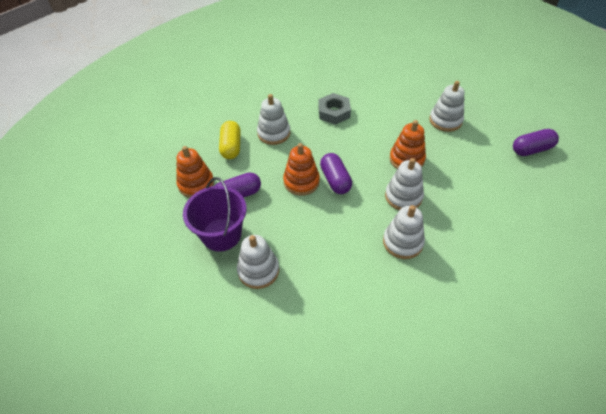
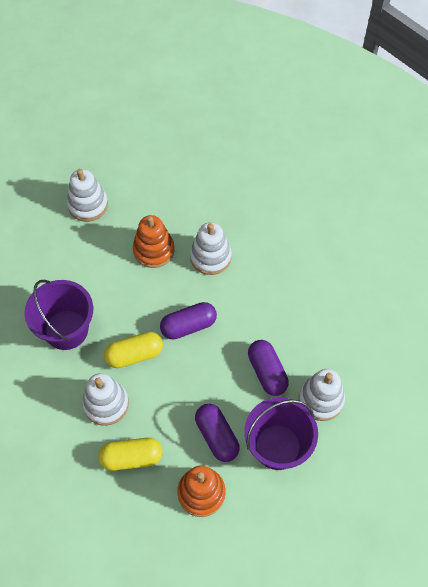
camera: 95 degrees left, 10 degrees up
orange stacking toy [283,143,320,196] -> none
grey nut [318,93,351,125] -> purple bucket [24,280,93,350]
white stacking toy [383,205,425,259] -> none
purple capsule [513,129,559,156] -> purple capsule moved to [248,340,289,396]
none -> yellow capsule [104,332,163,368]

